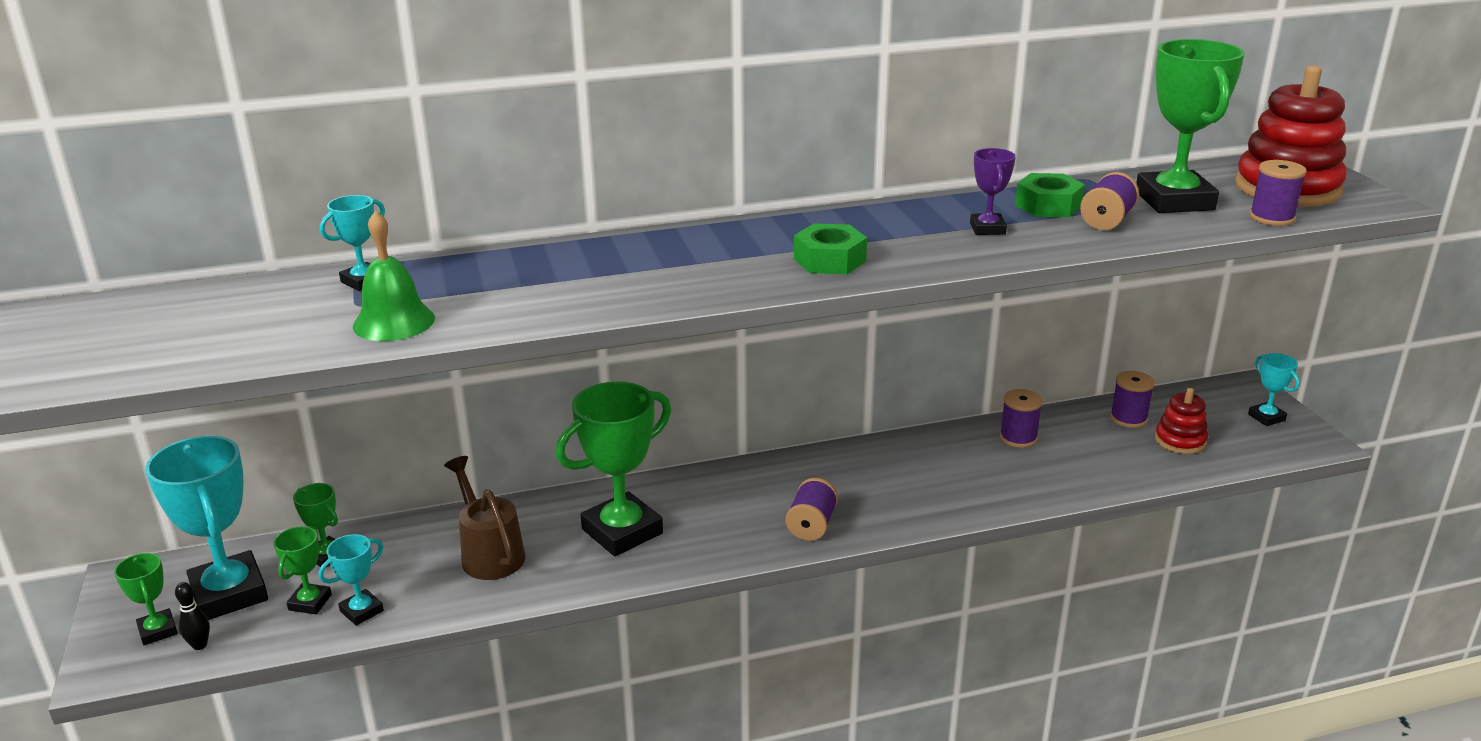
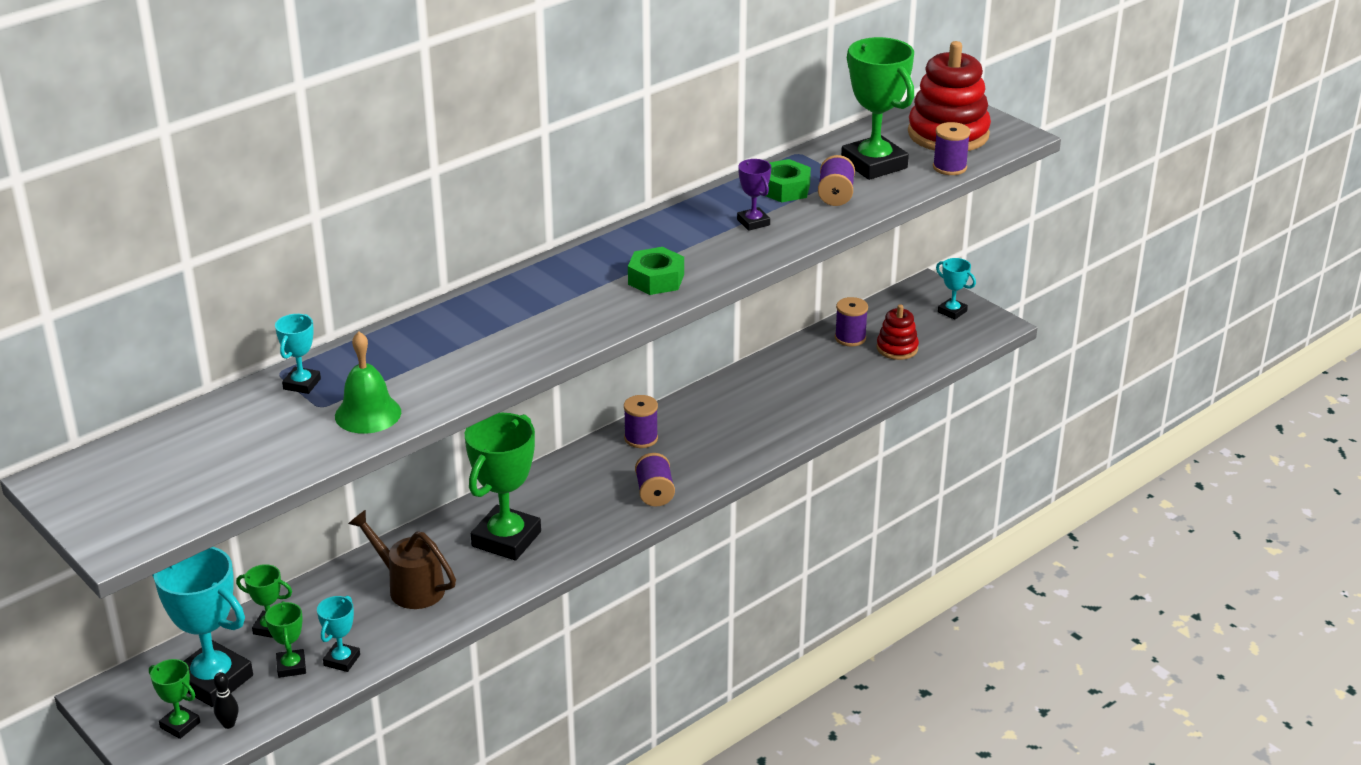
camera: 25 degrees left, 5 degrees up
purple spool [1000,389,1043,448] -> purple spool moved to [624,395,658,448]

